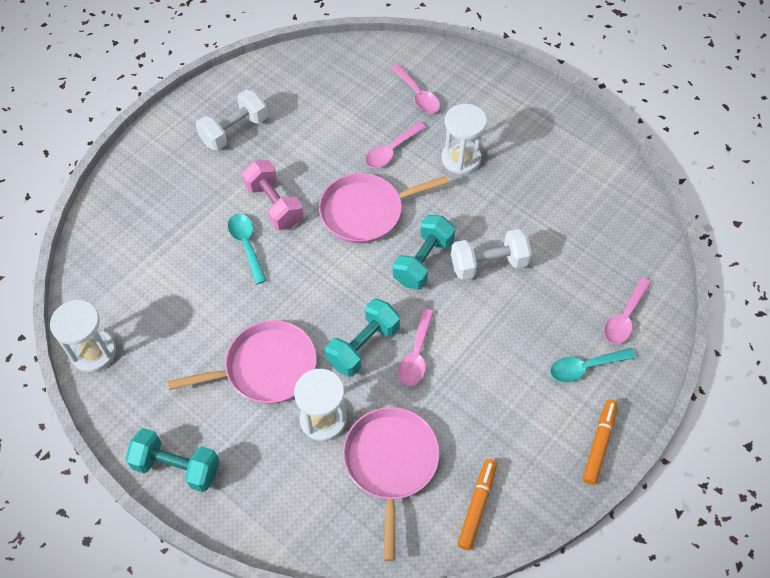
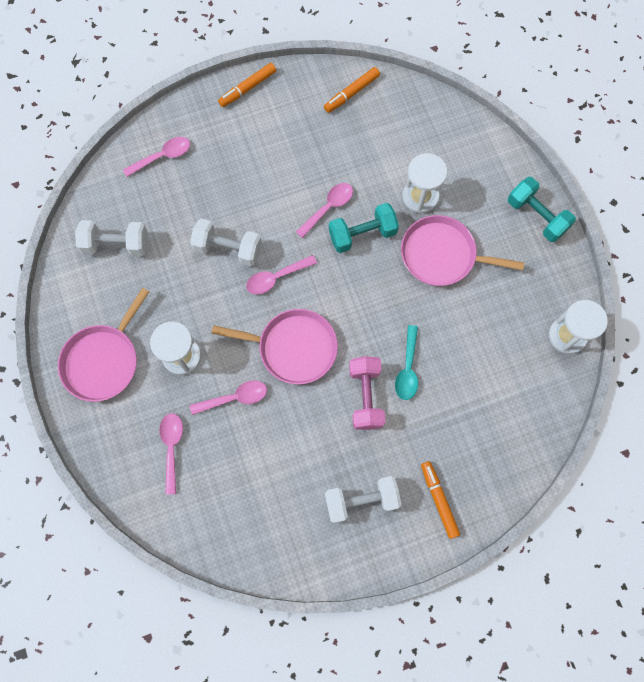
camera: 150 degrees left, 15 degrees up
pink pan [343,407,440,561] -> pink pan moved to [58,288,149,402]
turquoise dumbbell [393,215,455,290] -> pink spoon [246,255,317,295]
turquoise spoon [550,348,636,382] -> none
none -> white dumbbell [75,220,148,256]
none -> orange marker [421,461,460,539]

